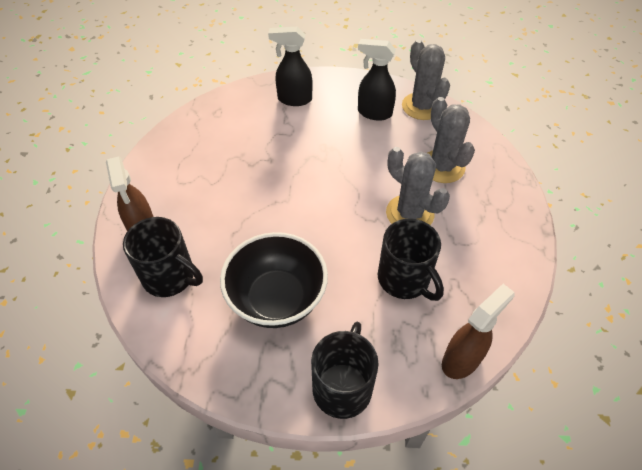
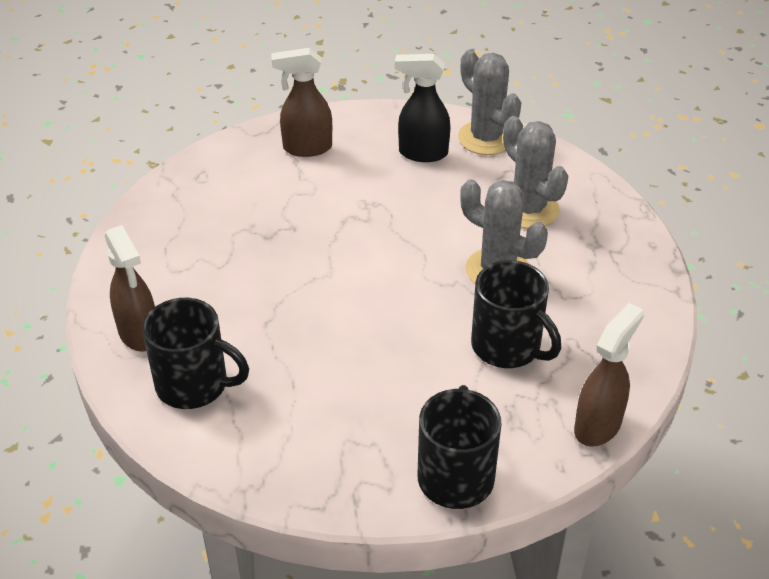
camera: 10 degrees left, 10 degrees down
black bowl [220,232,328,328] -> none
black spray bottle [268,27,313,106] -> brown spray bottle [271,48,332,157]

